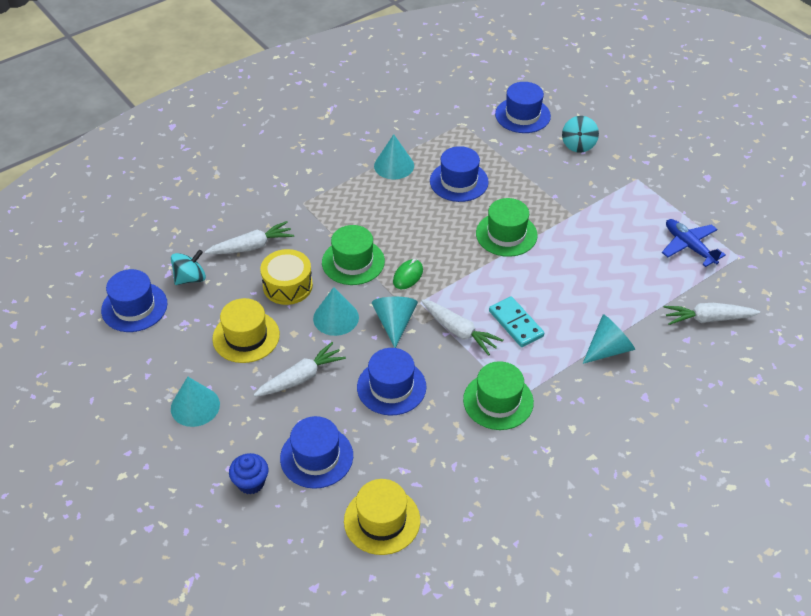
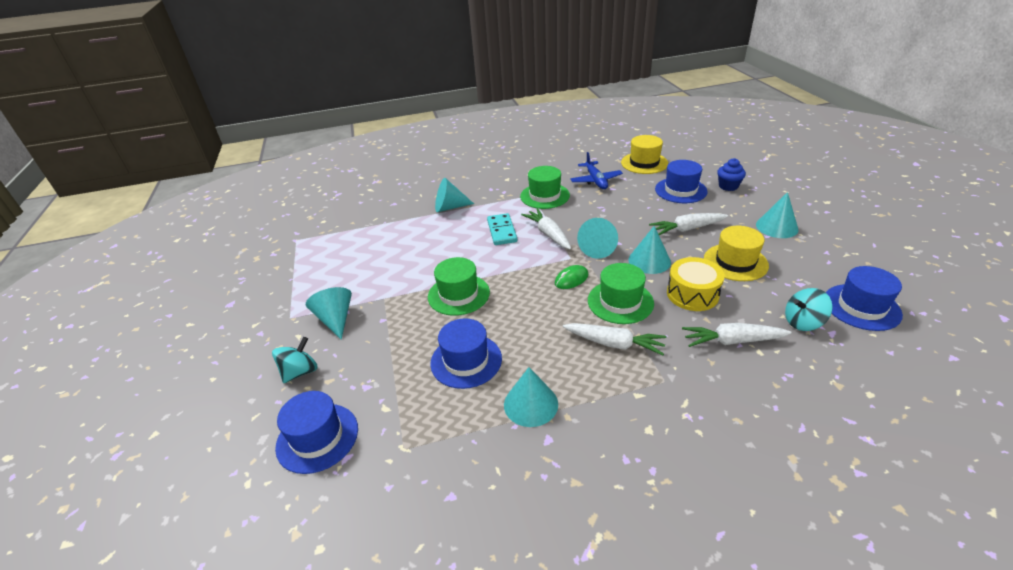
camera: 155 degrees left, 10 degrees down
blue hat [357,348,427,415] -> none
blue plane [662,219,726,267] -> blue plane moved to [570,152,623,189]
white carrot [664,303,760,325] -> white carrot moved to [563,323,667,356]
none -> turquoise cone [306,287,352,340]

